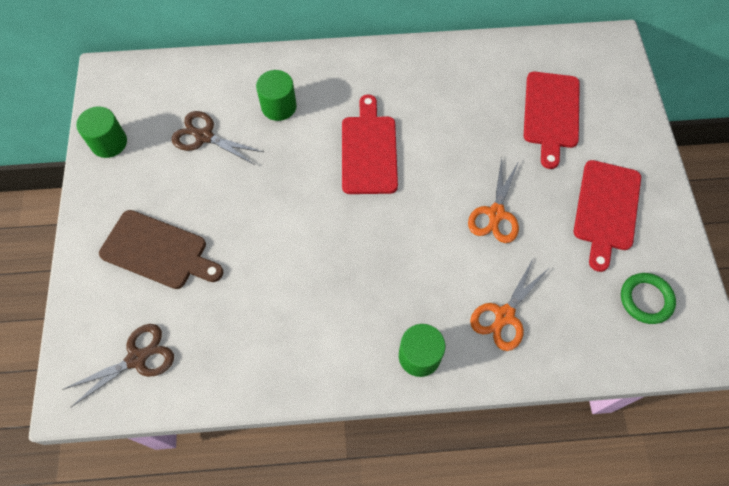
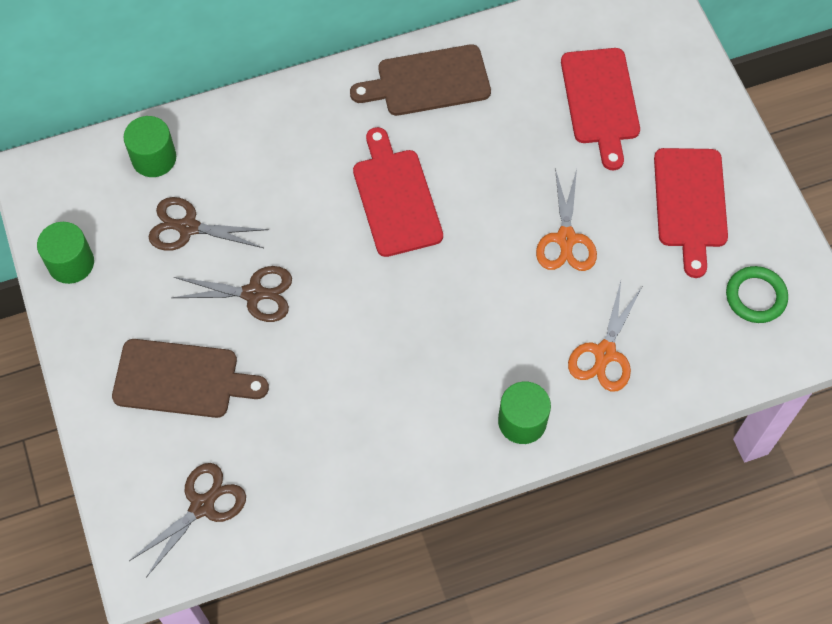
camera: 15 degrees left, 0 degrees up
green cylinder [256,70,297,121] -> green cylinder moved to [123,116,176,177]
none -> brown scissors [172,266,292,322]
none -> brown cutting board [350,44,491,116]

